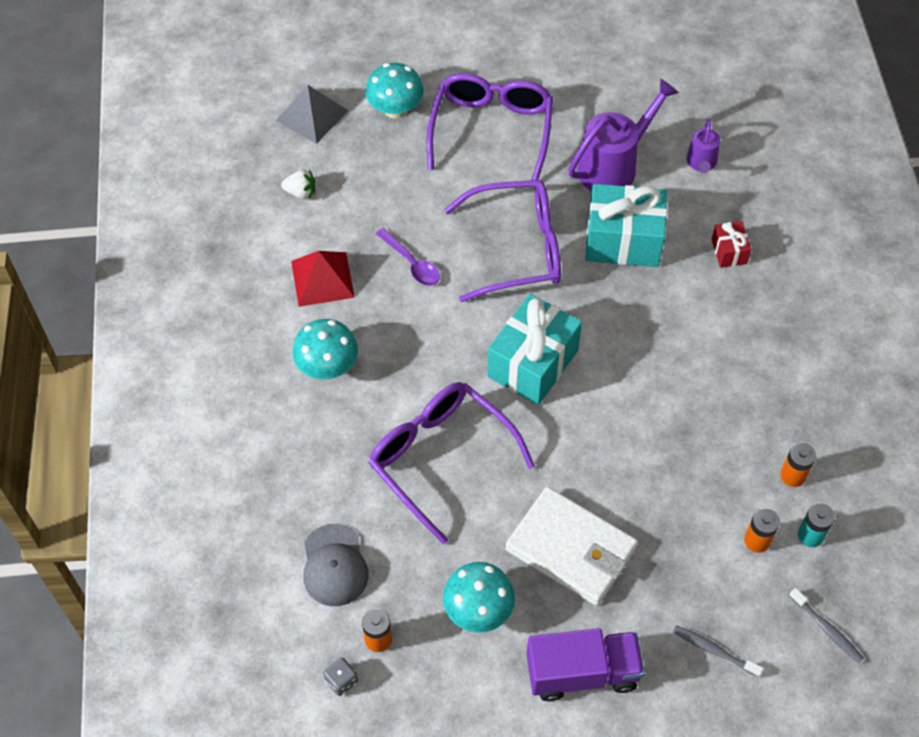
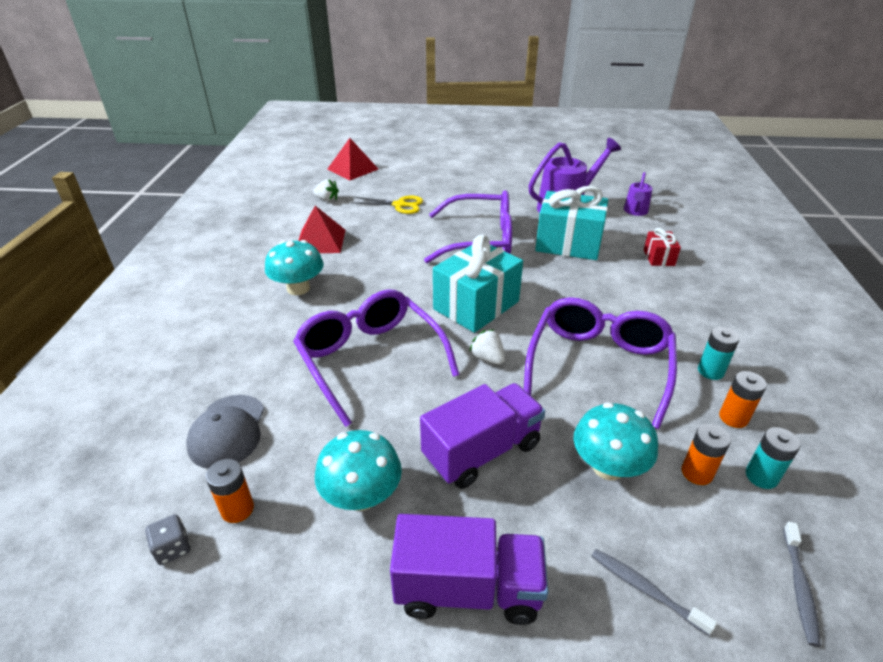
camera: 10 degrees right, 20 degrees down
grey pyramid [276,85,348,144] -> red pyramid [327,138,378,180]
turquoise mushroom [365,63,424,119] -> turquoise mushroom moved to [573,402,658,480]
purple spoon [376,228,440,286] -> none
purple glasses [427,73,553,180] -> purple glasses moved to [524,297,677,429]
white wallet [505,487,638,606] -> purple truck [420,383,545,489]
grey toothbrush [789,588,864,663] -> grey toothbrush turned 45 degrees clockwise [783,522,821,647]
none -> yellow scissors [351,196,423,214]
none -> white strawberry [469,329,505,365]
none -> turquoise battery [698,327,740,380]

